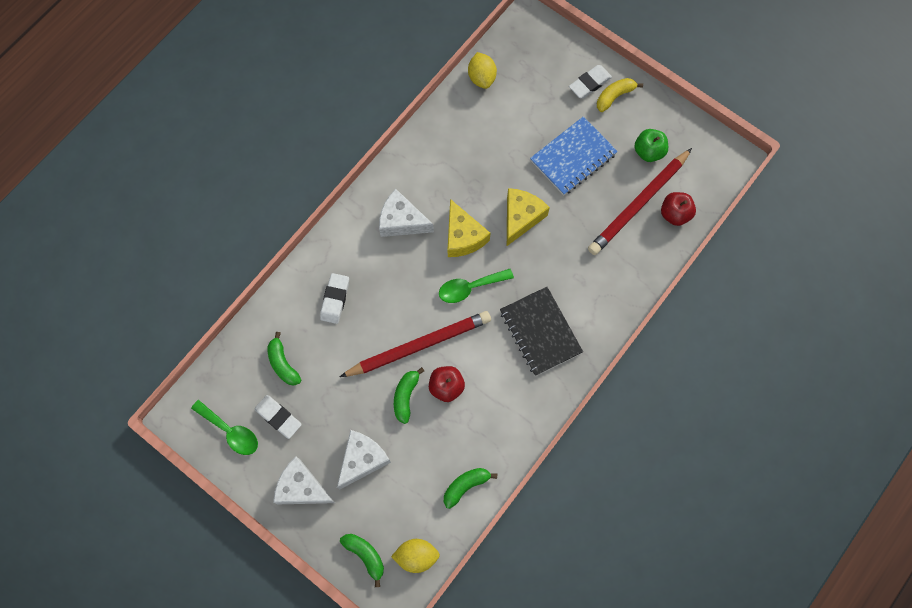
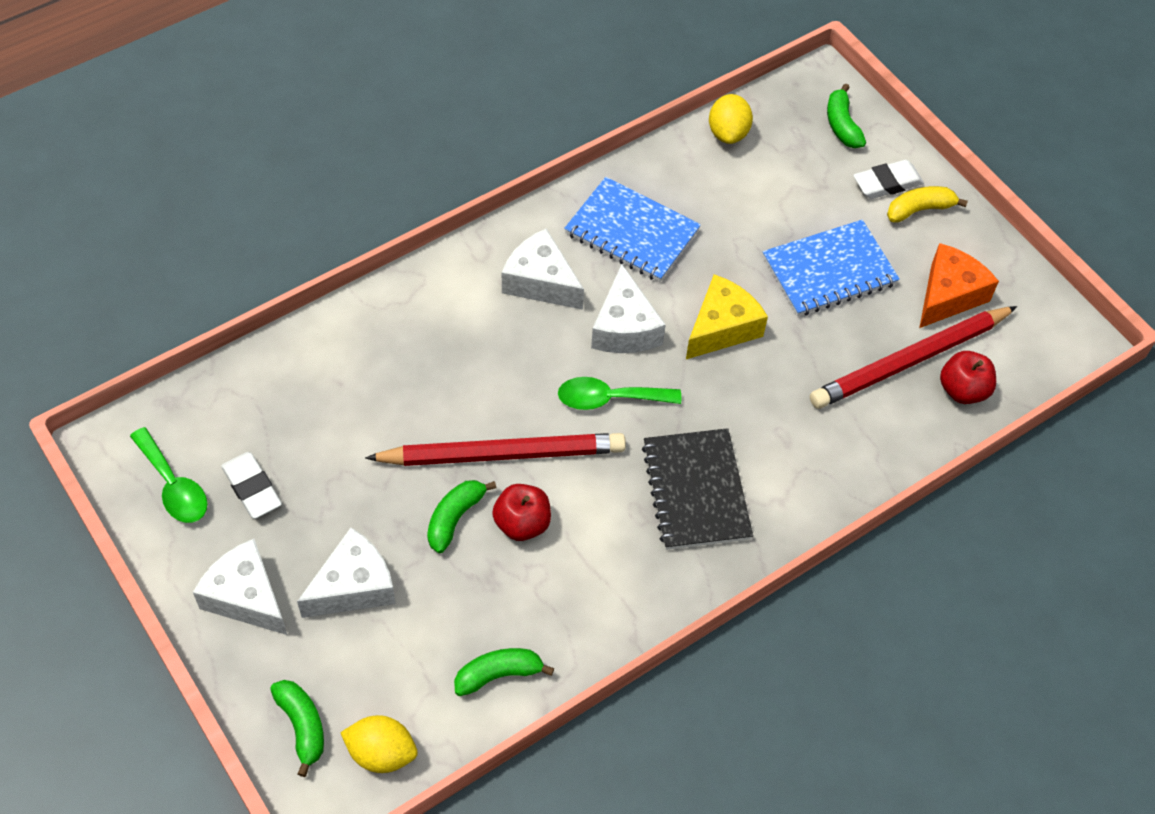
camera: 15 degrees right, 15 degrees down
green banana [268,332,301,386] -> green banana moved to [827,83,866,148]
white eraser [320,273,349,324] -> none
yellow cheese [448,199,490,257] -> white cheese [591,264,666,353]
green apple [634,129,668,162] -> orange cheese [919,243,999,328]
none -> blue notebook [564,177,701,282]

